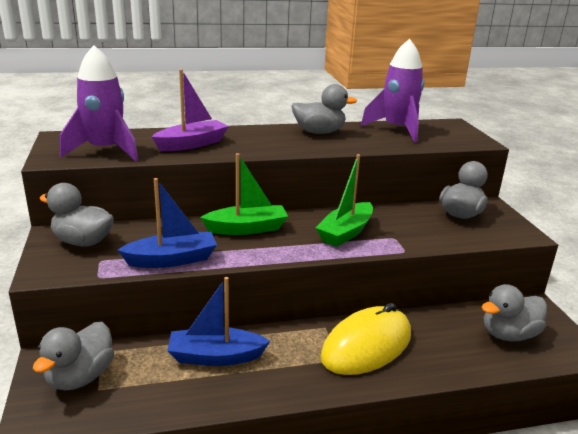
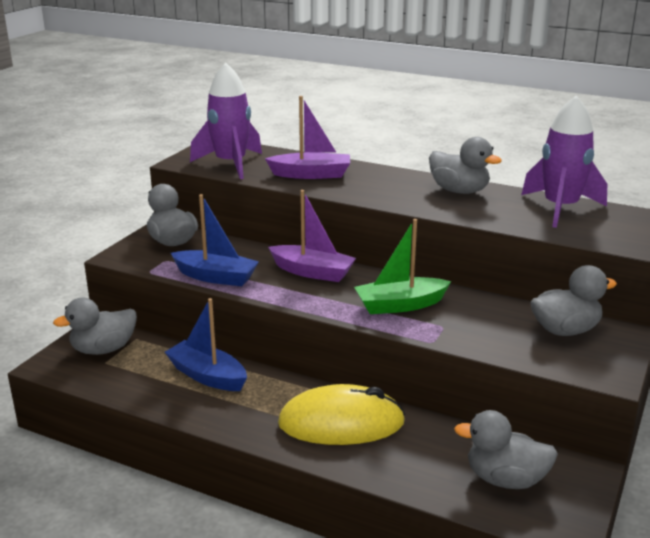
camera: 40 degrees right, 0 degrees up
green boat [200,153,288,235] -> purple boat [268,190,356,282]

